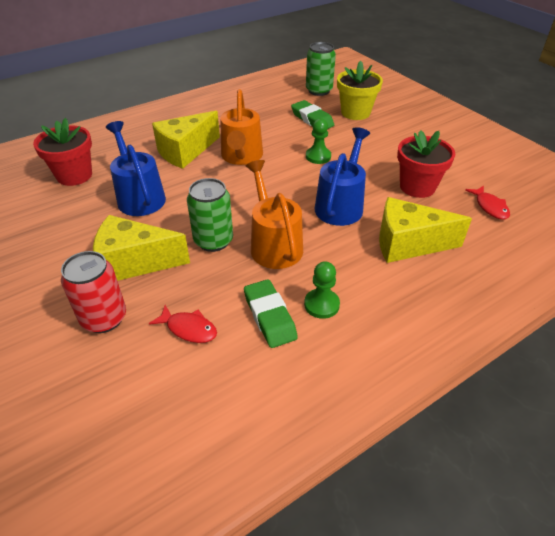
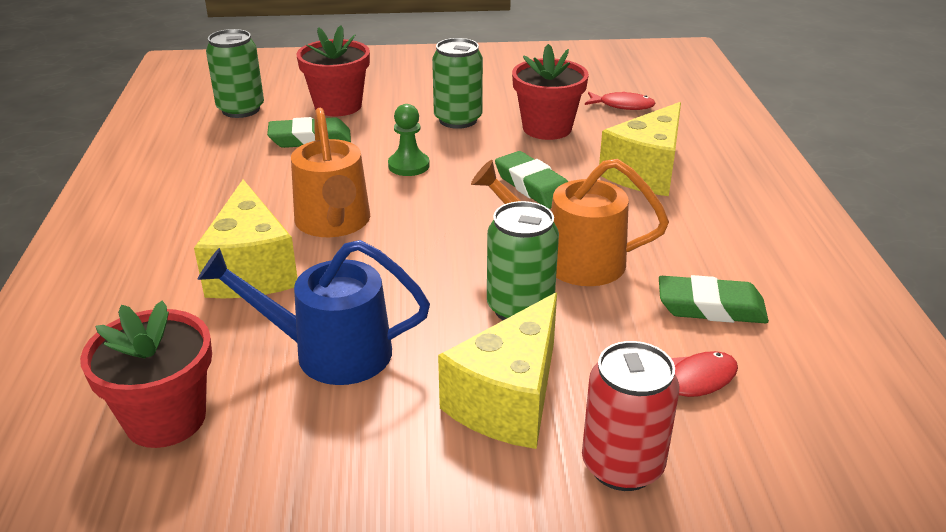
camera: 60 degrees left, 10 degrees down
orange watering can [220,89,263,165] -> orange watering can turned 45 degrees clockwise [291,108,370,237]
green pawn [304,261,340,319] -> none
blue watering can [315,127,370,226] -> green eraser [495,151,568,209]
yellow flower pot [337,61,383,120] -> red flower pot [296,25,370,116]
none -> green can [432,38,483,129]

